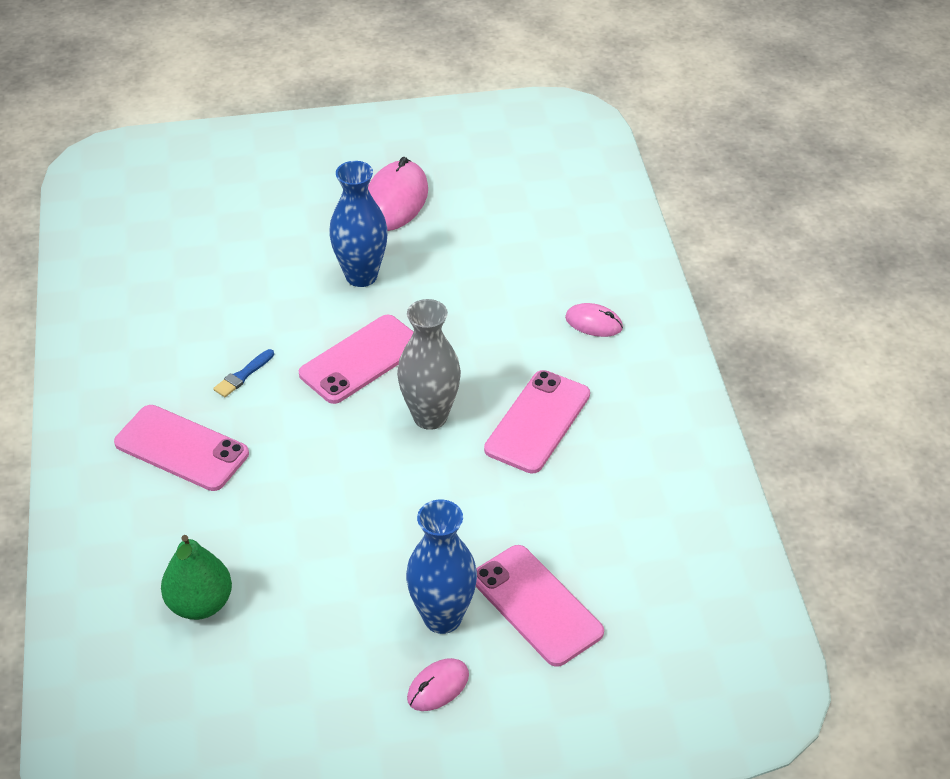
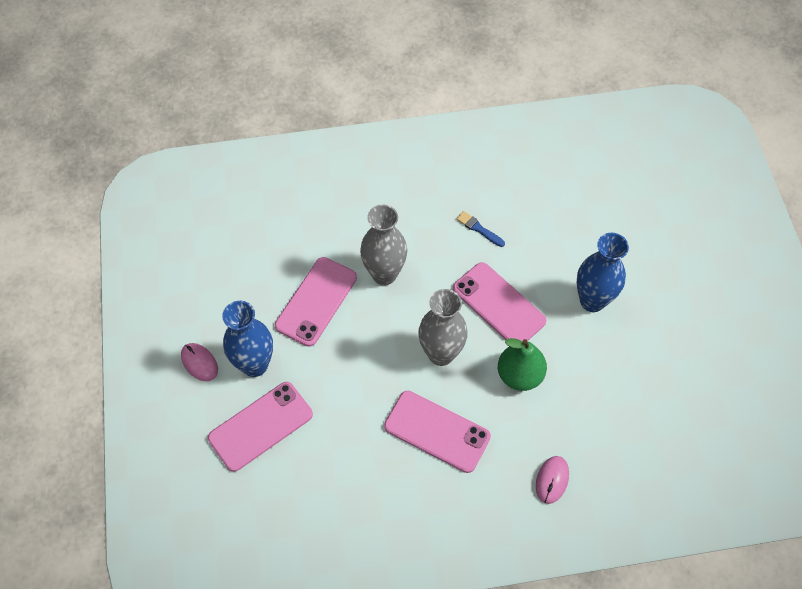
camera: 90 degrees right, 15 degrees up
pink phone [114,405,249,491] -> pink phone moved to [275,257,357,347]
green pear [161,535,232,620] -> green pear moved to [498,338,547,391]
pink mouse [368,157,428,231] -> none
none -> grey vase [360,204,407,285]

